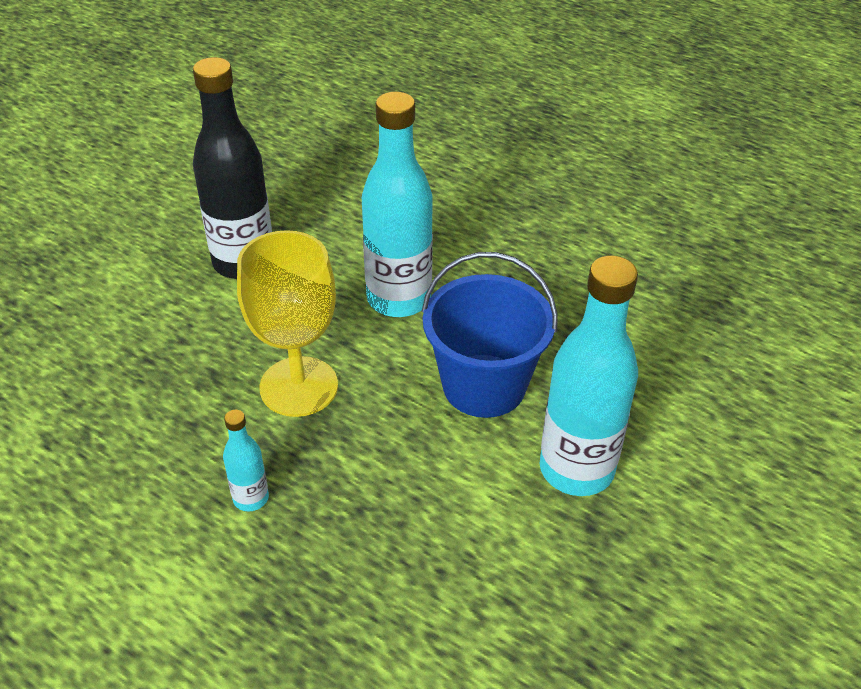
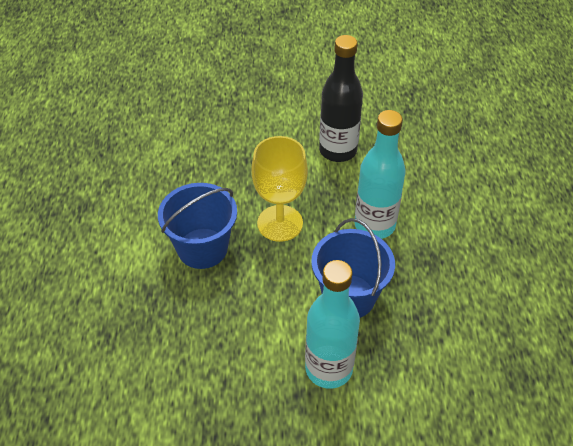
camera: 55 degrees right, 5 degrees up
turquoise bottle [223,410,269,512] -> blue bucket [158,183,237,269]

